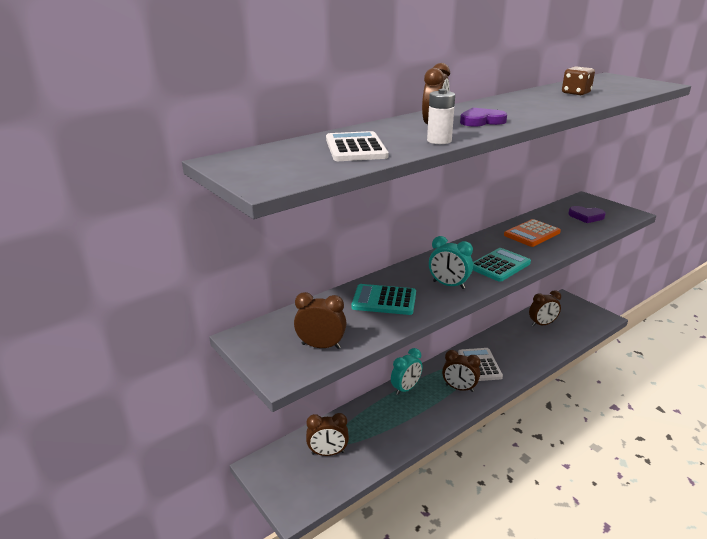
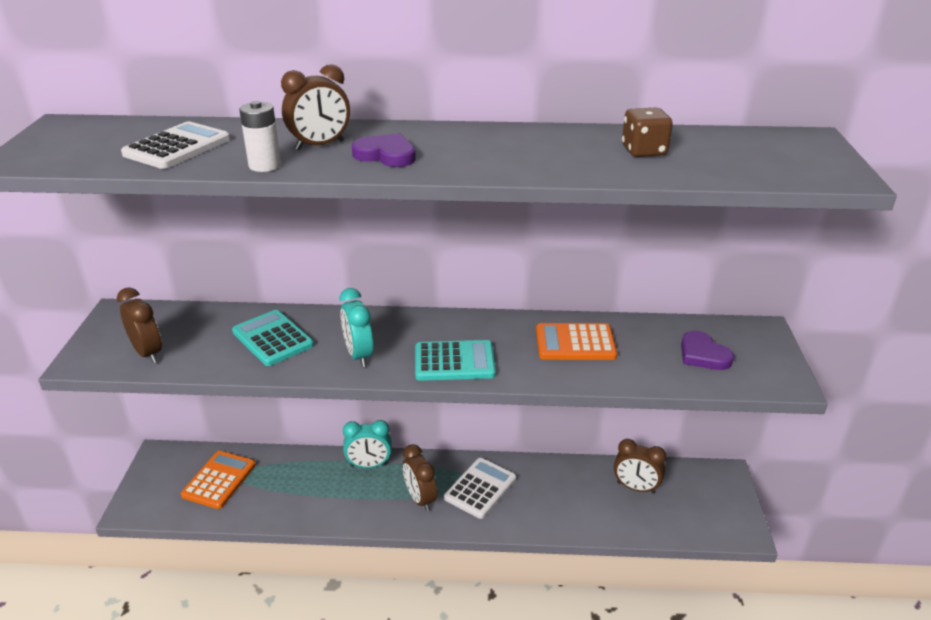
camera: 40 degrees right, 5 degrees up
brown clock [306,413,349,456] -> orange calculator [181,451,256,509]

